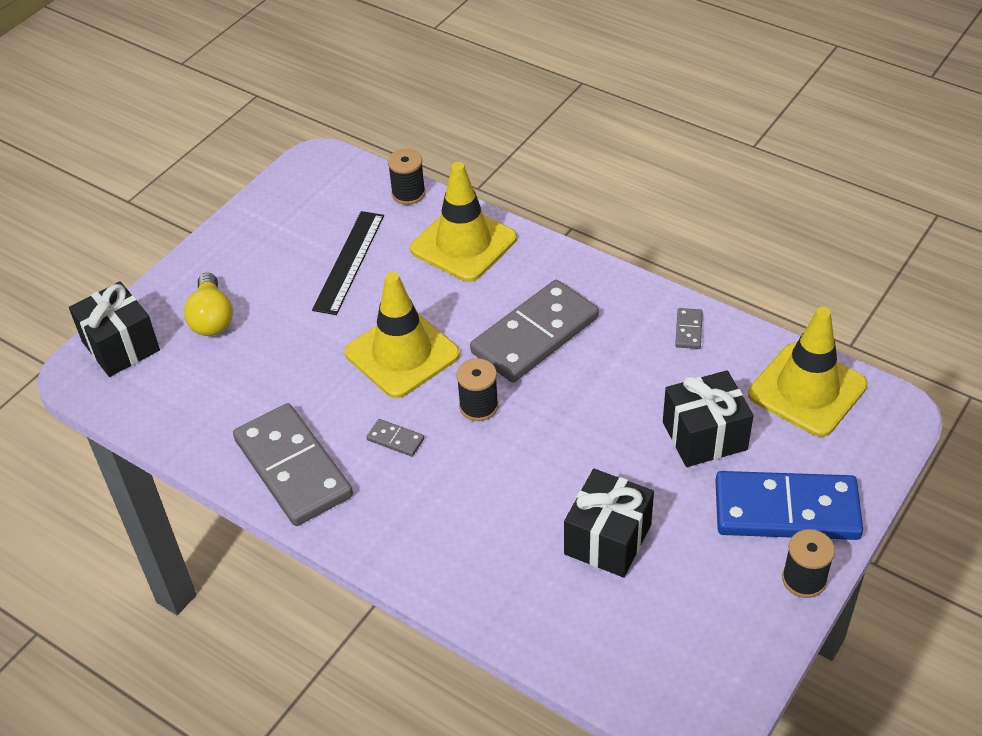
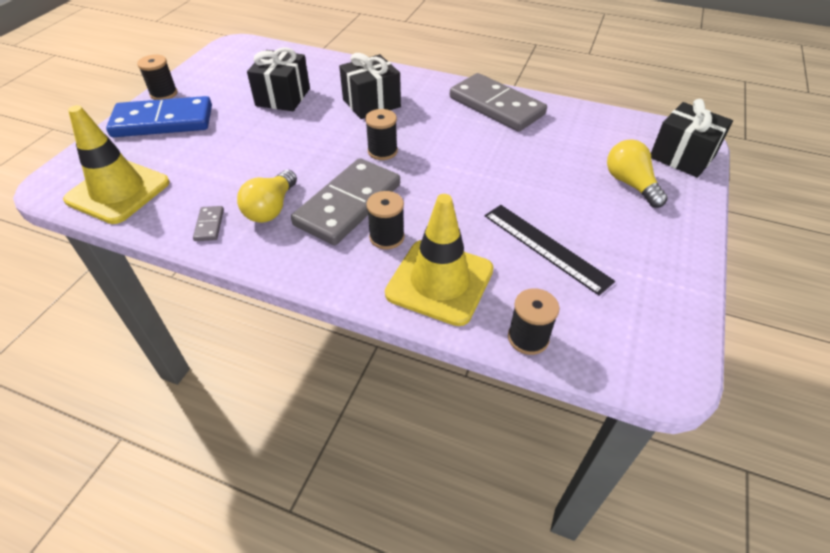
camera: 165 degrees right, 0 degrees up
black ruler [312,211,384,315] -> black ruler turned 45 degrees counterclockwise [485,205,615,296]
yellow traffic cone [345,272,460,398] -> none
grey domino [367,419,424,457] -> none
black gift [663,370,754,467] -> black gift moved to [339,53,401,119]
none -> yellow light bulb [237,170,297,223]
none -> black spool [366,191,405,250]

